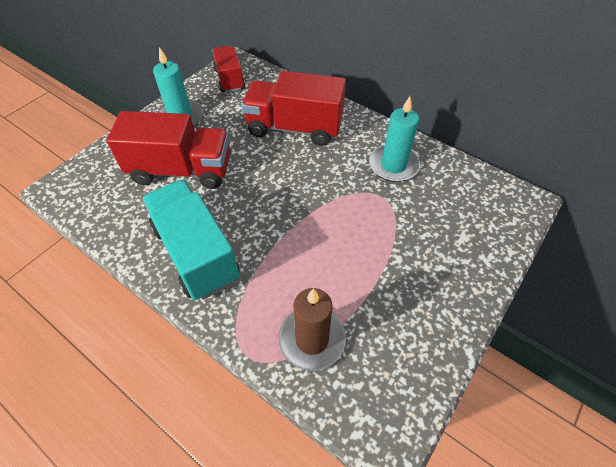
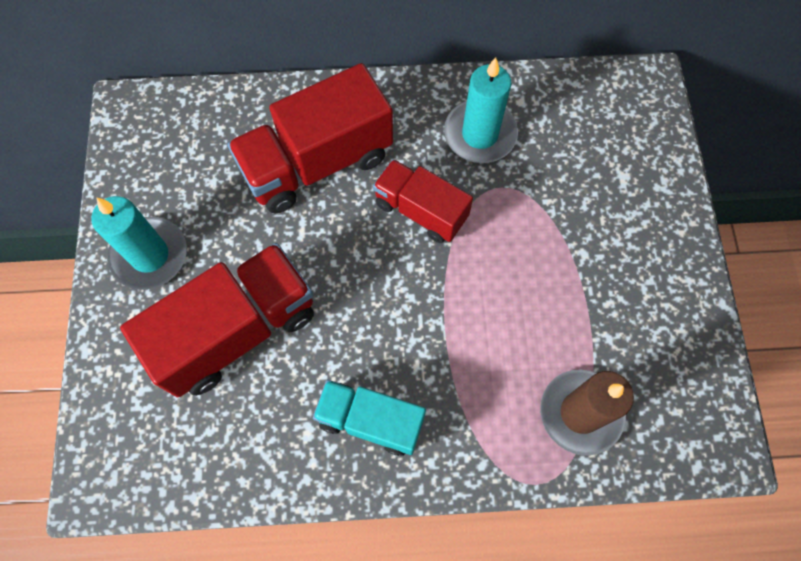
camera: 40 degrees left, 15 degrees up
turquoise truck [142,179,240,300] -> turquoise truck [313,380,426,456], size x0.61
red truck [212,46,245,93] -> red truck moved to [373,159,473,243]

